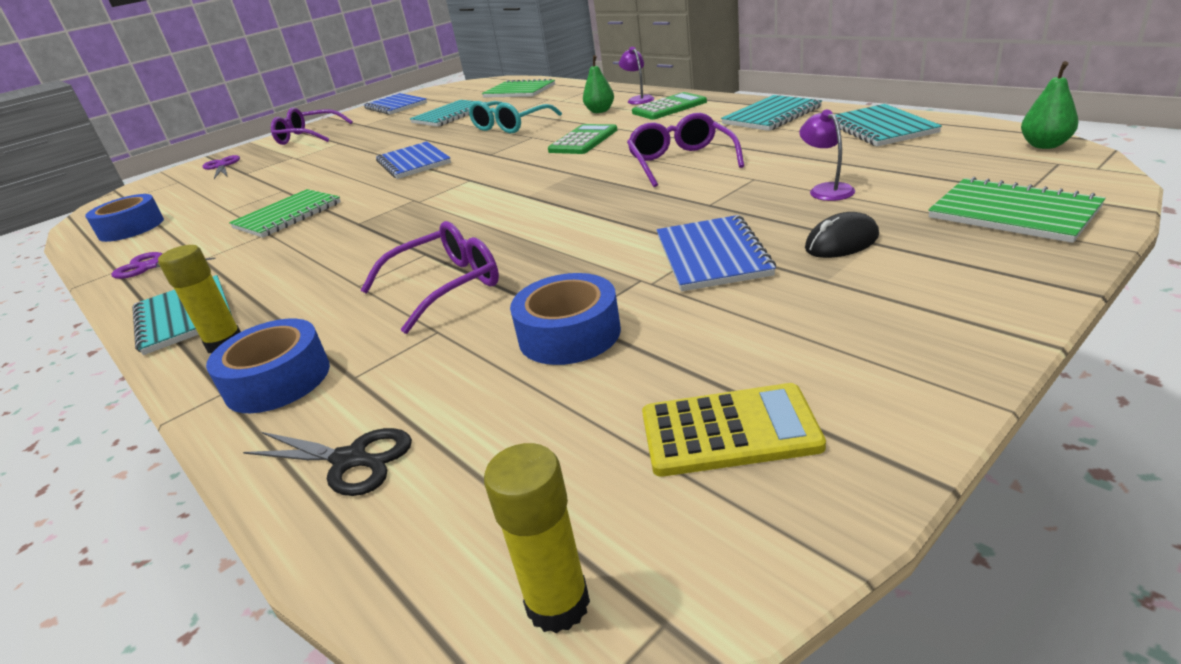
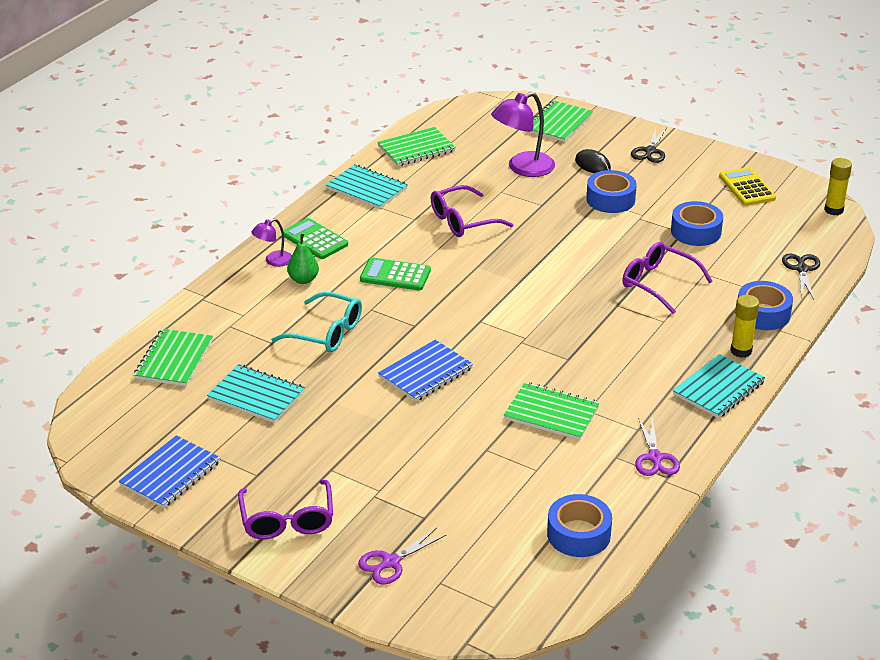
camera: 110 degrees left, 5 degrees up
blue notebook [657,215,776,292] -> blue tape [586,170,637,213]
purple lamp [799,110,855,201] -> purple lamp [491,92,555,177], size x1.86
turquoise notebook [835,104,942,147] -> green notebook [377,127,456,166]
green pear [1021,61,1079,149] -> none
none -> black scissors [631,128,666,163]

